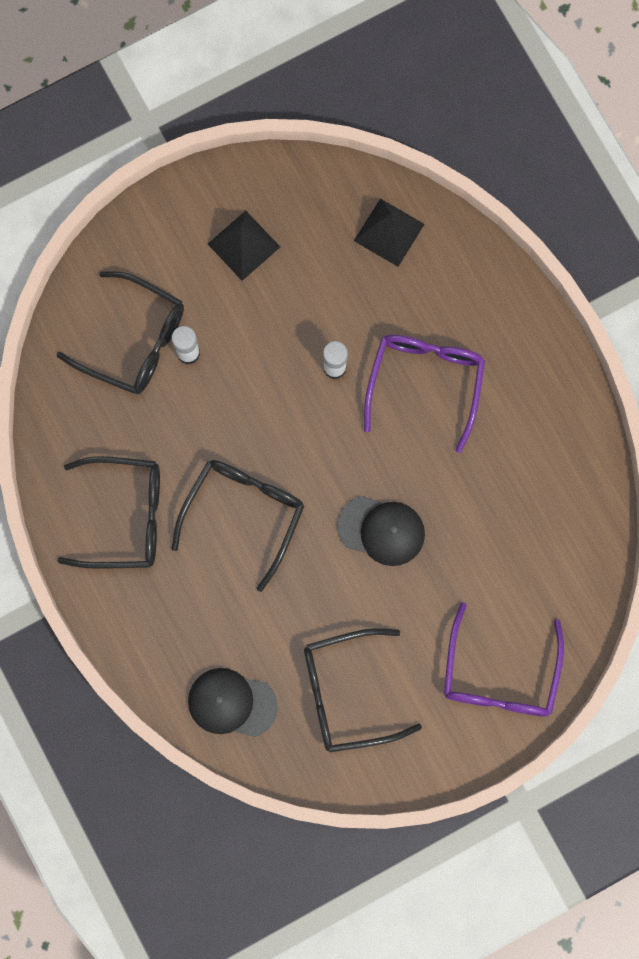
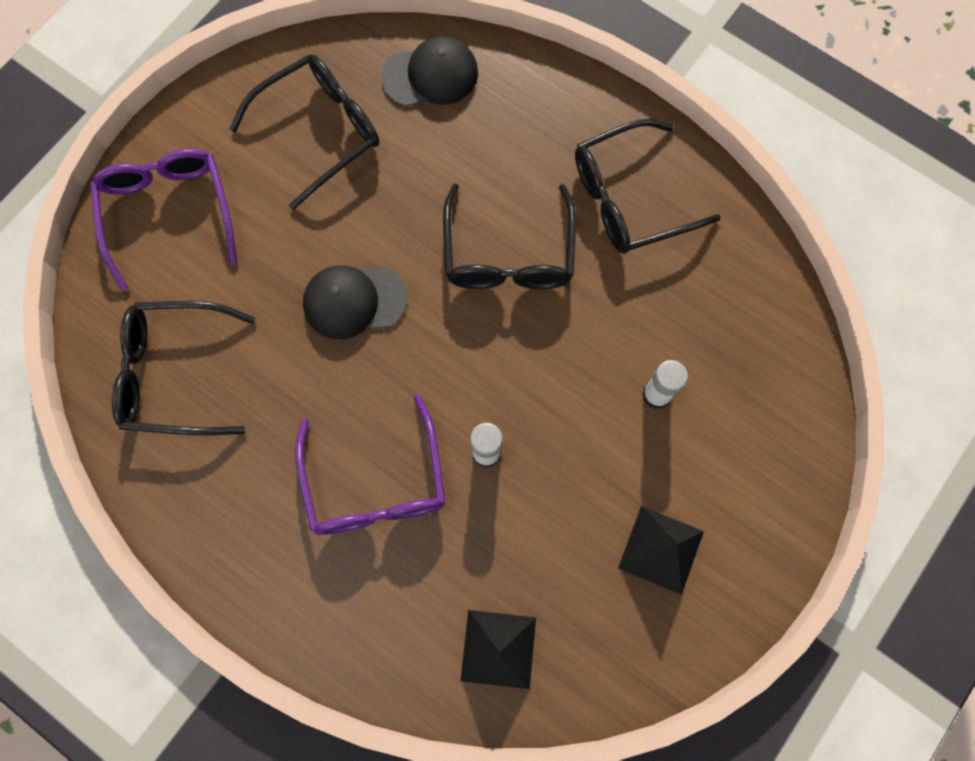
camera: 155 degrees right, 5 degrees down
black glasses [56,271,184,394] -> black glasses moved to [112,301,255,435]

